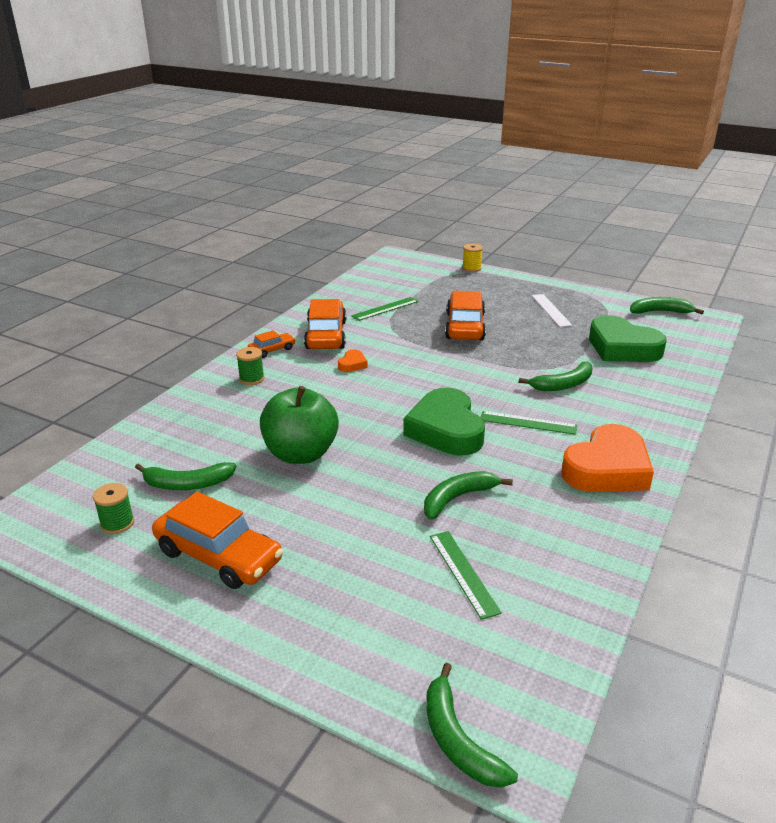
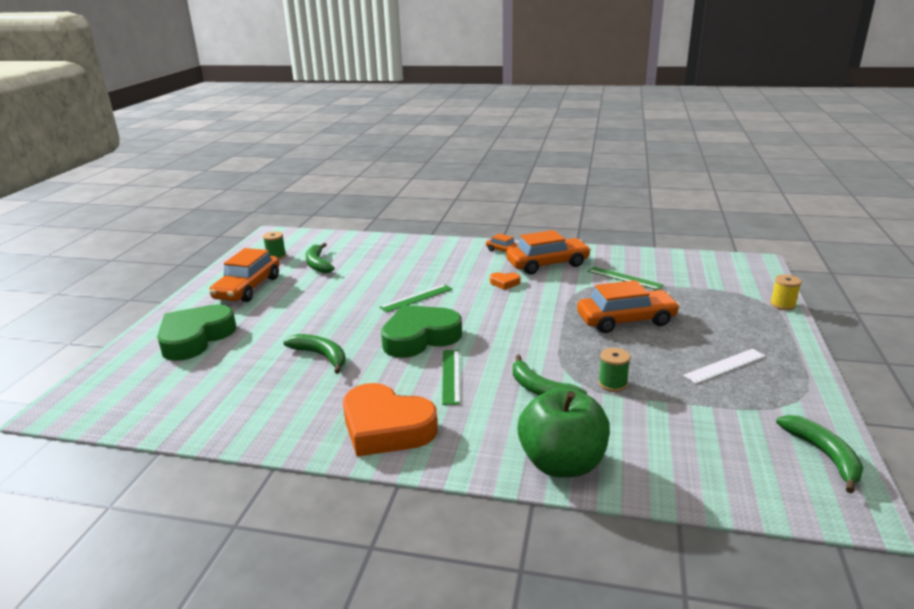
camera: 75 degrees right, 5 degrees down
green spool [236,347,264,385] -> green spool moved to [598,348,630,392]
green apple [260,386,339,464] -> green apple moved to [518,387,610,478]
green banana [426,663,518,788] -> none
green ruler [430,531,502,620] -> green ruler moved to [379,284,452,313]
green heart [589,315,667,362] -> green heart moved to [157,304,236,361]

